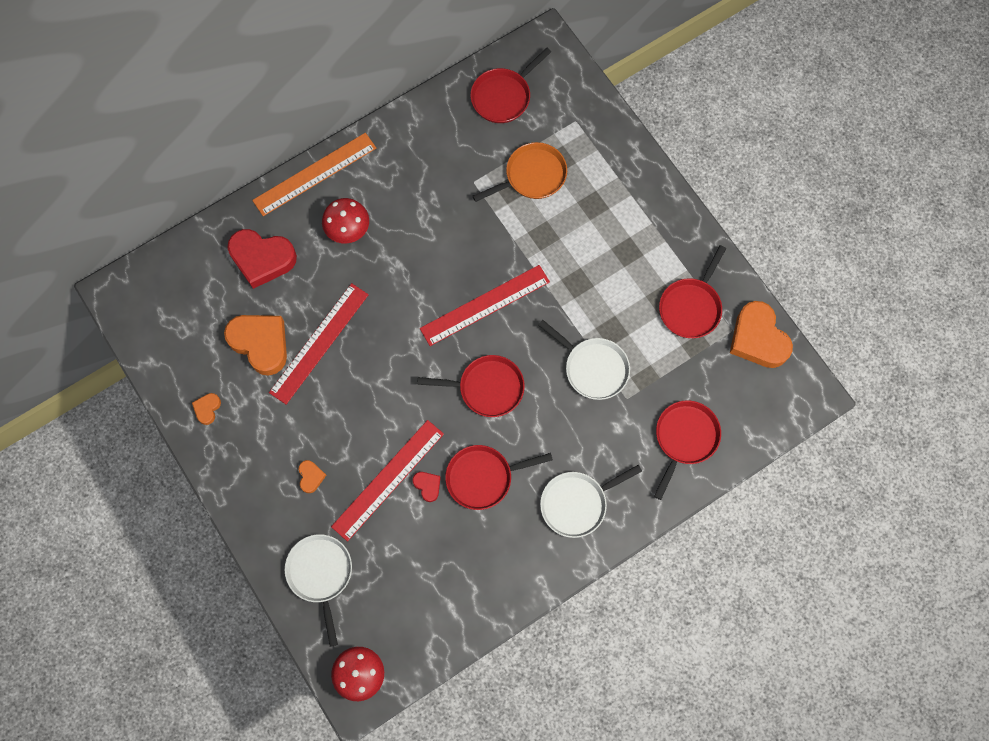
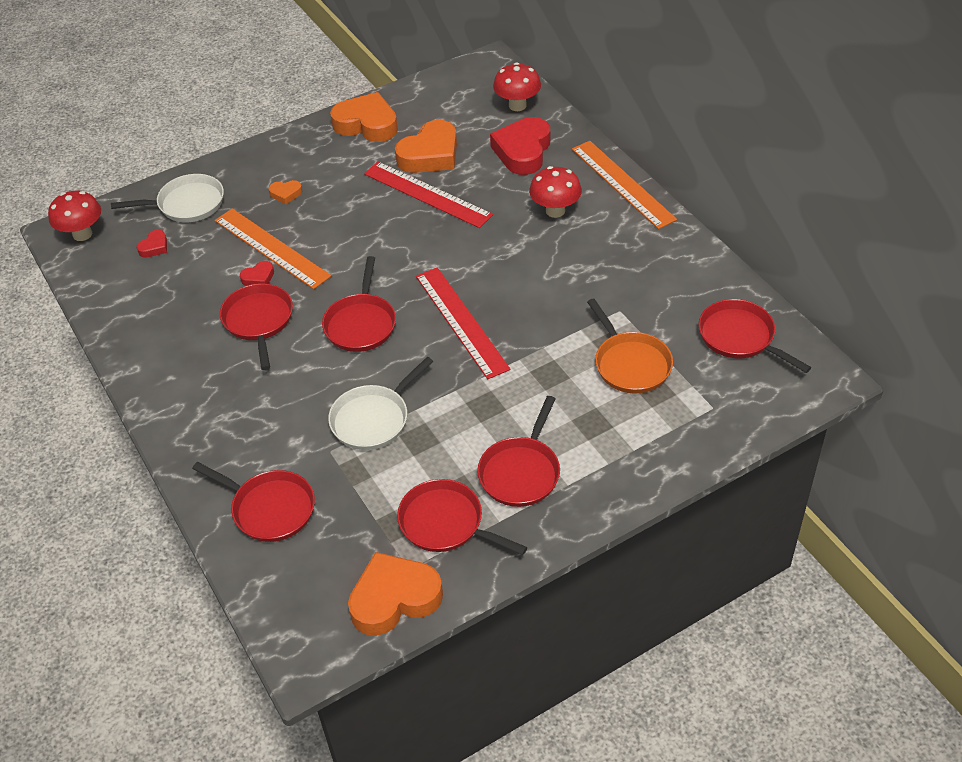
camera: 95 degrees right, 25 degrees down
orange heart [192,393,221,425] -> orange heart [330,92,398,142], size x2.19
red ruler [331,420,444,542] -> orange ruler [215,209,331,289]
white pan [540,465,642,538] -> none
none -> red heart [136,230,167,258]
none -> red pan [477,396,560,507]
none -> red mushroom [493,62,541,111]

